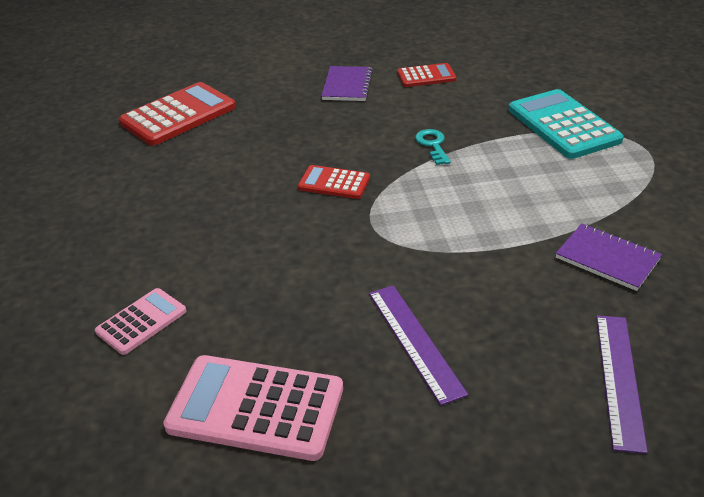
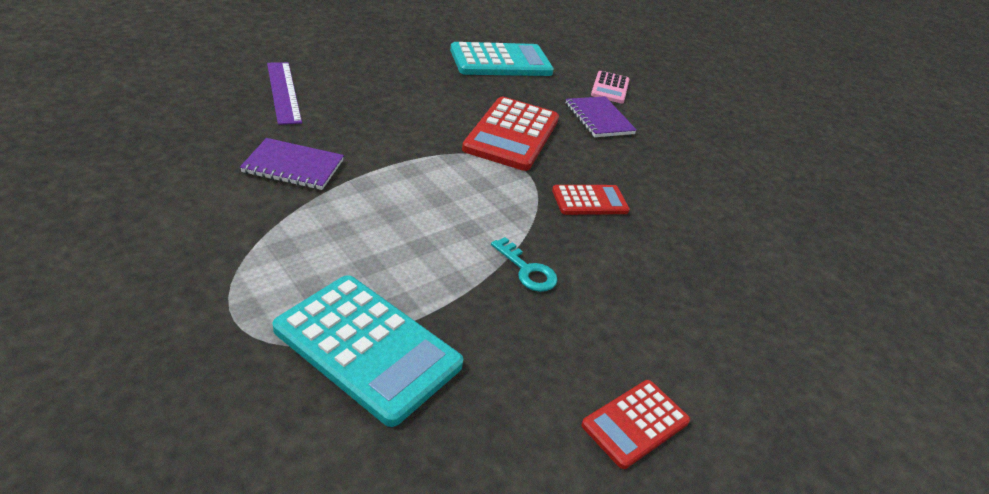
camera: 145 degrees right, 0 degrees up
red calculator [119,82,236,146] -> red calculator moved to [462,97,559,171]
pink calculator [163,355,343,461] -> turquoise calculator [450,42,554,76]
purple notebook [321,66,373,101] -> purple notebook moved to [566,96,637,137]
purple ruler [369,285,468,405] -> none

